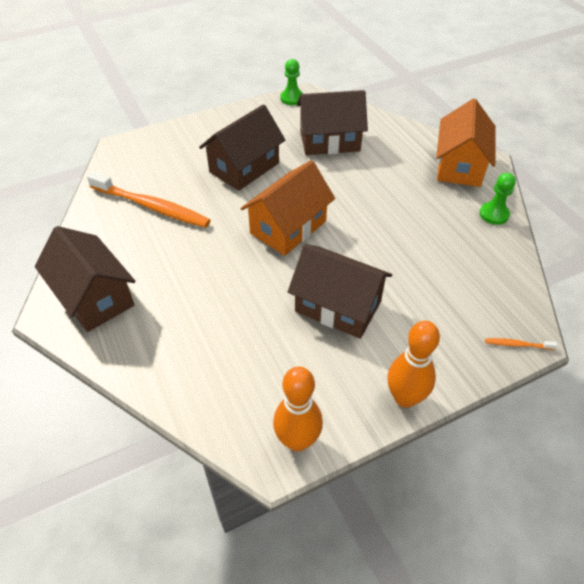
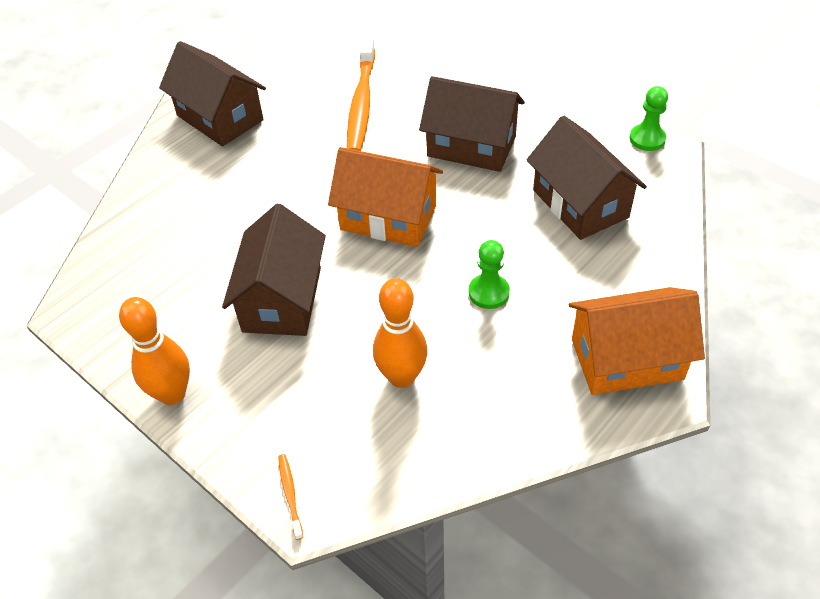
camera: 70 degrees right, 0 degrees up
brown house [35,226,136,332] -> brown house turned 75 degrees counterclockwise [159,41,266,146]
orange bowling pin [273,367,323,452] -> orange bowling pin moved to [373,278,428,388]
green pawn [479,173,516,225] -> green pawn moved to [468,240,510,309]

